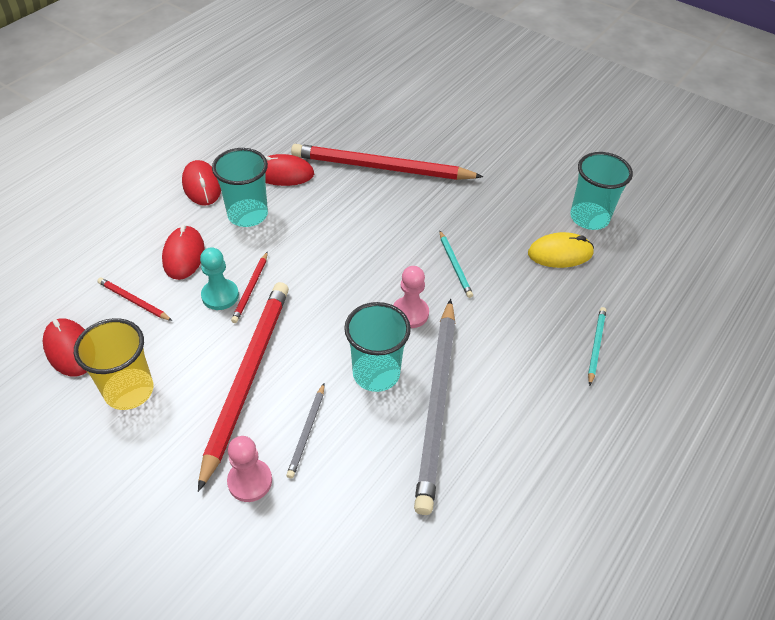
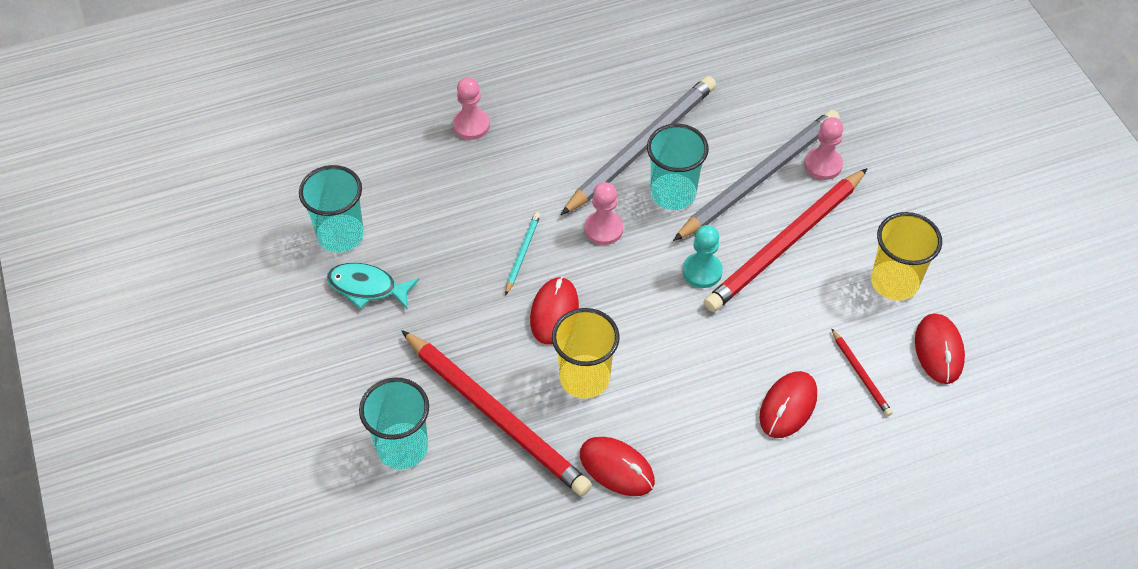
camera: 145 degrees left, 5 degrees up
red mouse [182,160,221,206] -> red mouse moved to [530,277,579,345]
turquoise pawn [200,247,239,310] -> turquoise pawn moved to [683,225,723,288]
turquoise cup [212,148,268,227] -> turquoise cup moved to [359,377,429,469]
red pencil [231,251,268,323] -> none
grey pencil [286,384,324,479] -> grey pencil [673,110,840,241], size x2.34
yellow mouse [528,232,594,268] -> none
turquoise pencil [588,307,606,386] -> pink pawn [453,77,490,140]
none -> turquoise fish [327,263,419,309]
none -> yellow cup [552,308,620,399]

